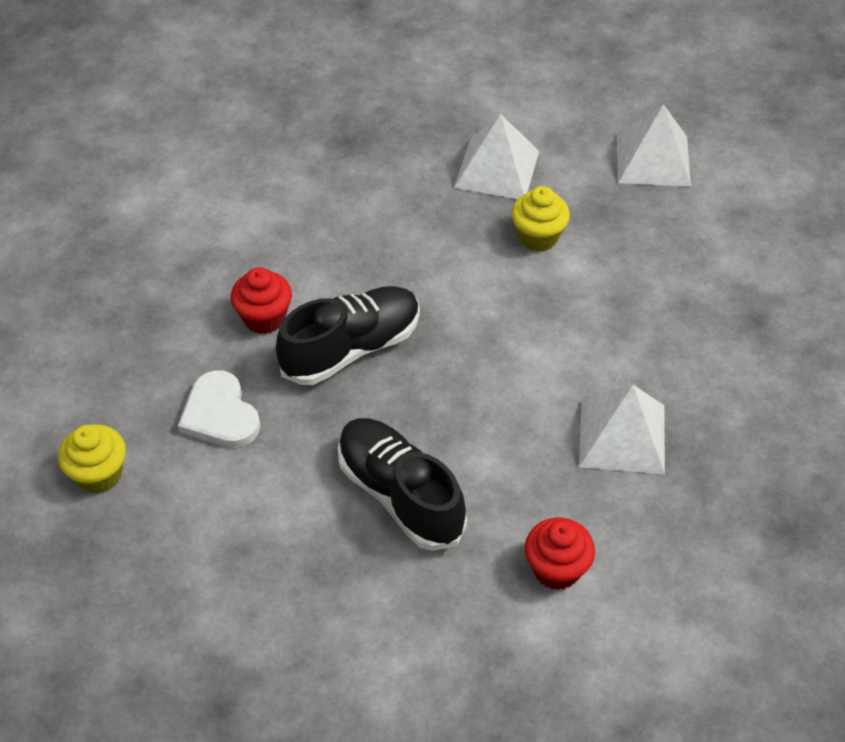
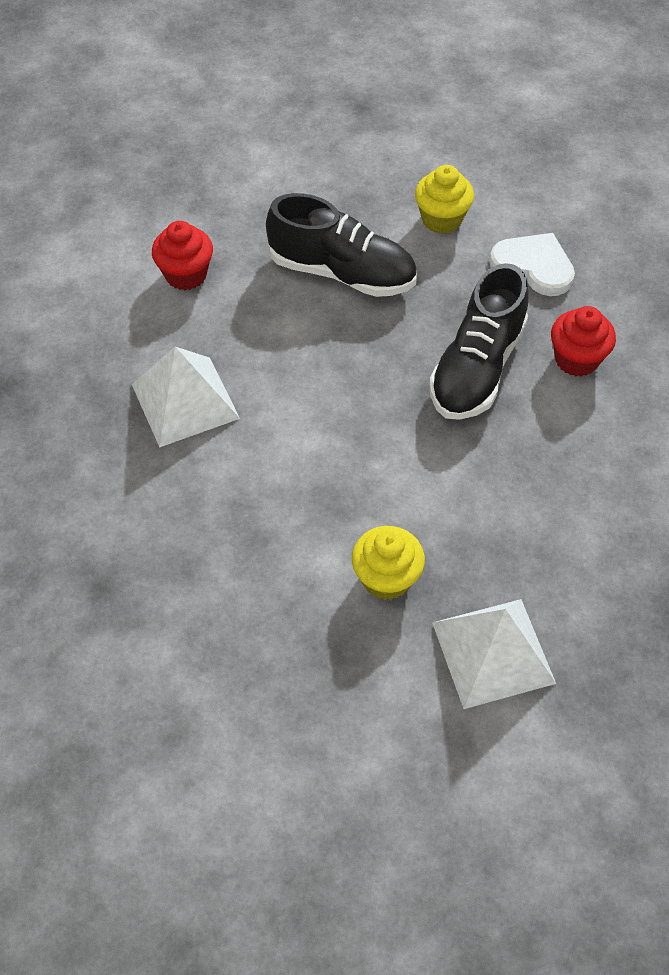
camera: 150 degrees right, 5 degrees up
yellow cupcake [58,424,126,493] -> yellow cupcake moved to [415,165,474,234]
white pyramid [617,104,691,187] -> none

